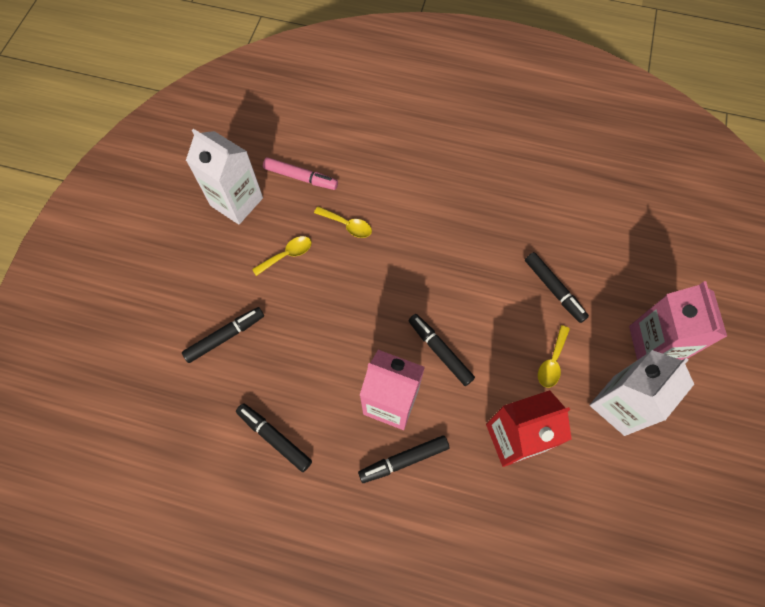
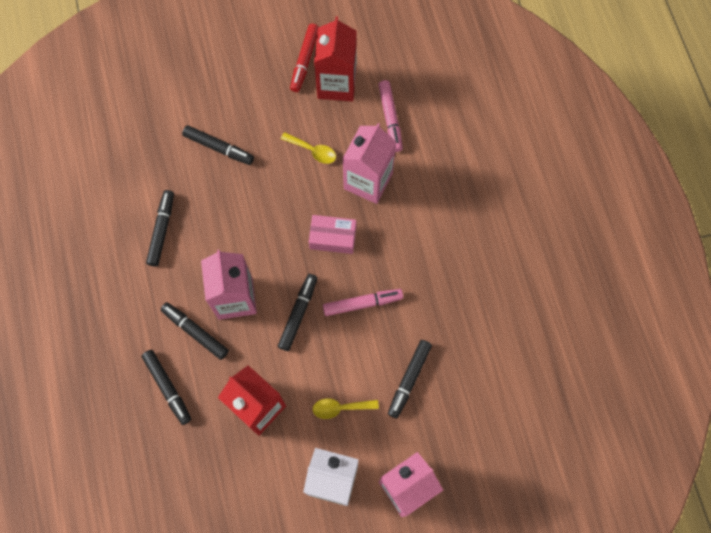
camera: 60 degrees right, 5 degrees up
white carton [186,129,263,224] -> red carton [314,17,356,102]
yellow spoon [314,206,372,238] -> pink carton [343,123,396,204]
none -> black marker [142,350,191,425]
none -> red marker [290,24,319,92]
none -> pink box [309,215,356,254]
none -> pink marker [323,289,403,316]

